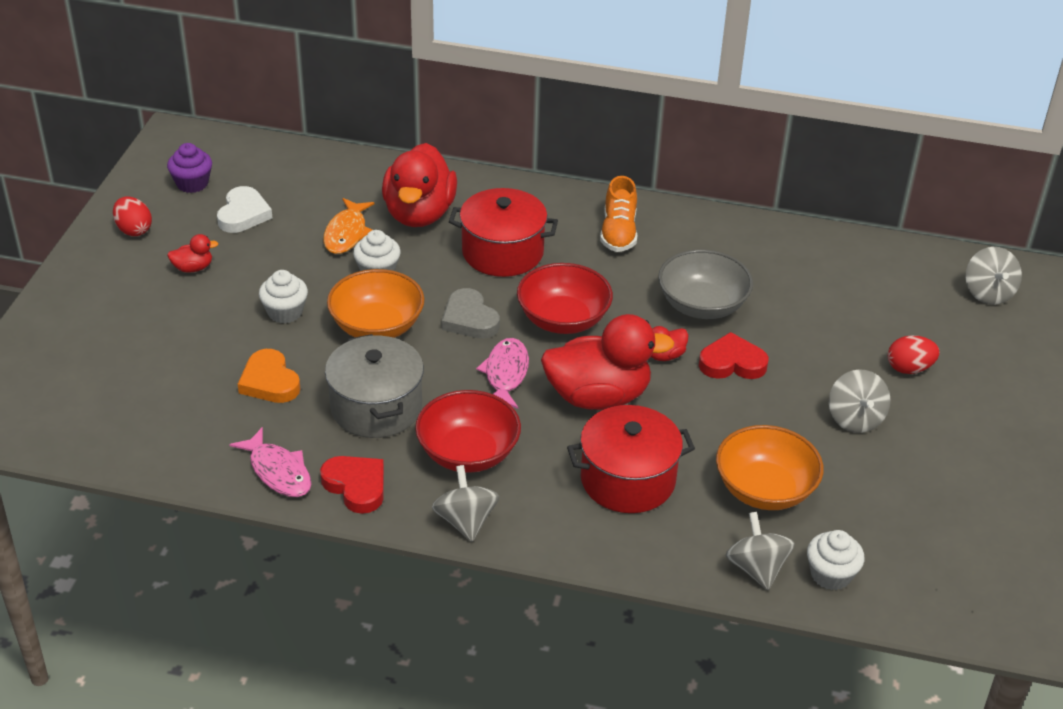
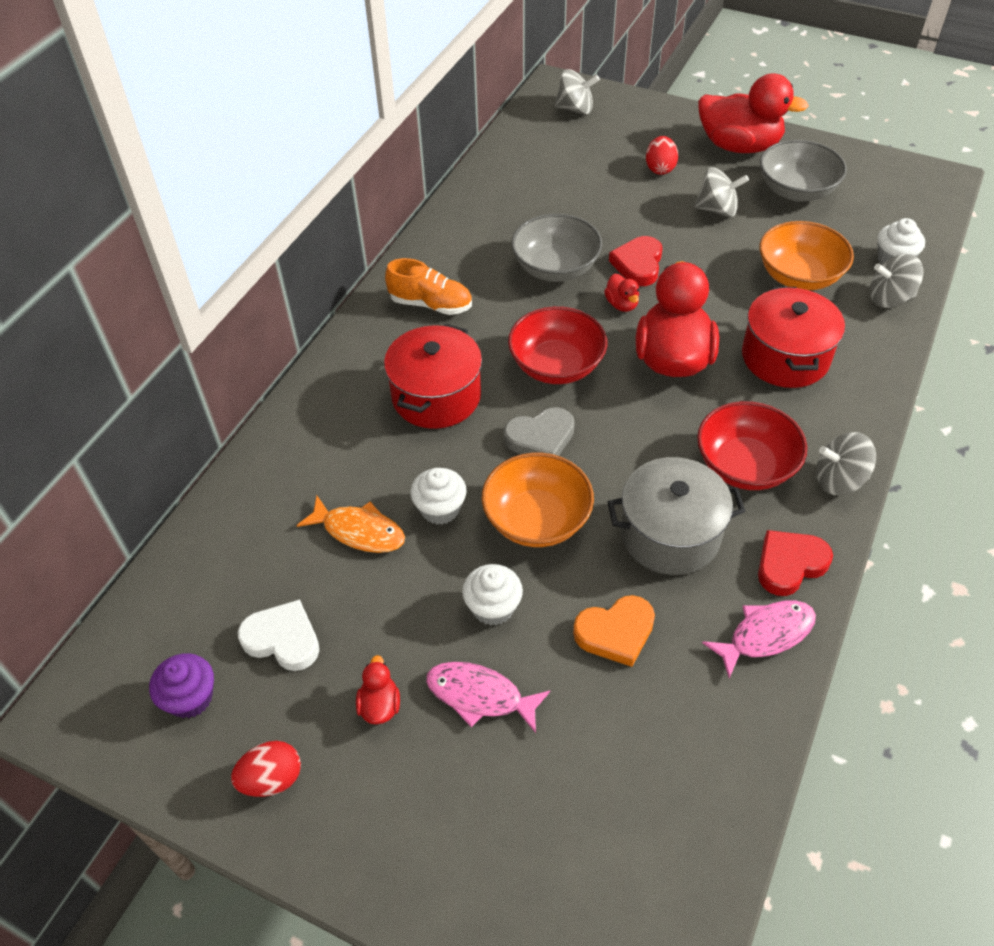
camera: 75 degrees left, 10 degrees up
red duck [382,143,457,227] -> red duck moved to [698,73,809,153]
pink fish [476,338,529,409] -> pink fish moved to [426,662,550,733]
none -> grey bowl [760,140,847,201]

